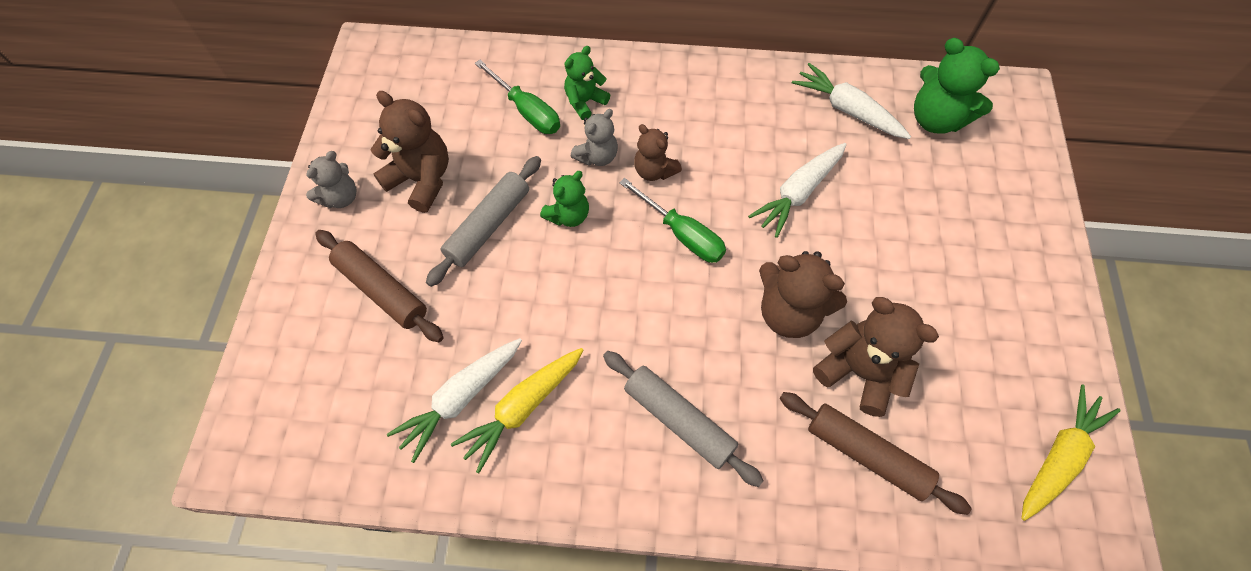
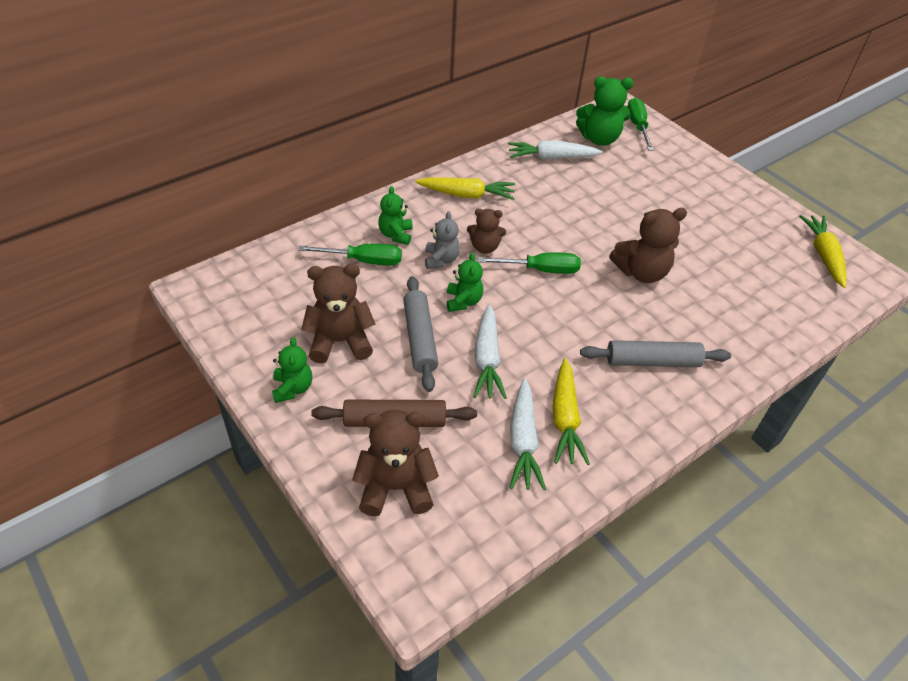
camera: 45 degrees left, 15 degrees down
grey teddy bear [306,151,357,208] -> green teddy bear [272,337,312,403]
white carrot [748,143,846,238] -> white carrot moved to [473,304,507,399]
brown rolling pin [780,392,972,515] -> none
brown teddy bear [813,297,939,417] -> brown teddy bear moved to [352,410,439,516]
none -> yellow carrot [415,178,515,200]
none -> green screwdriver [627,97,654,151]

